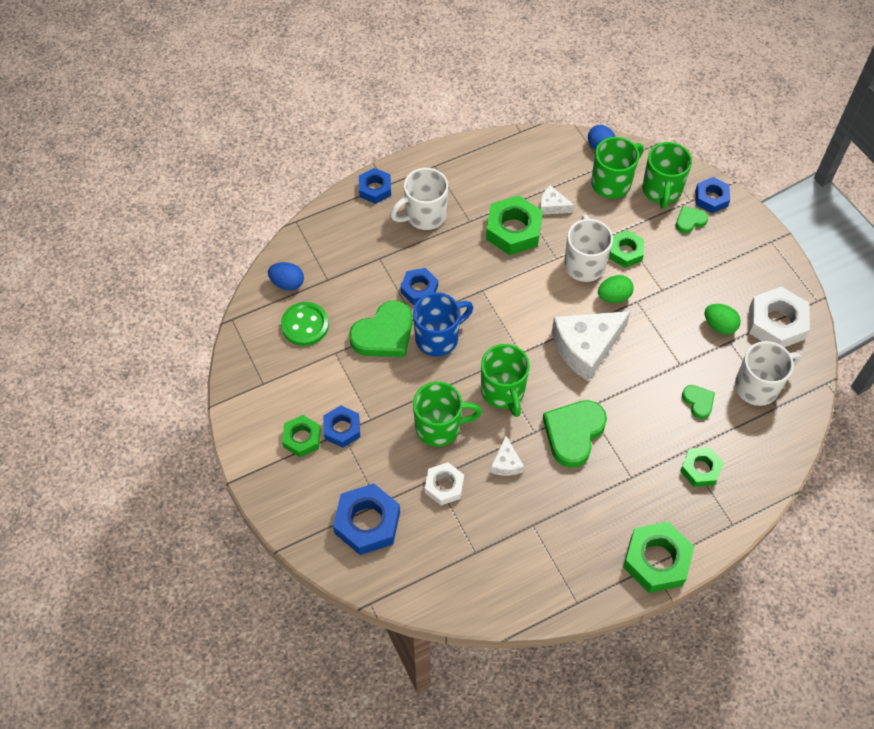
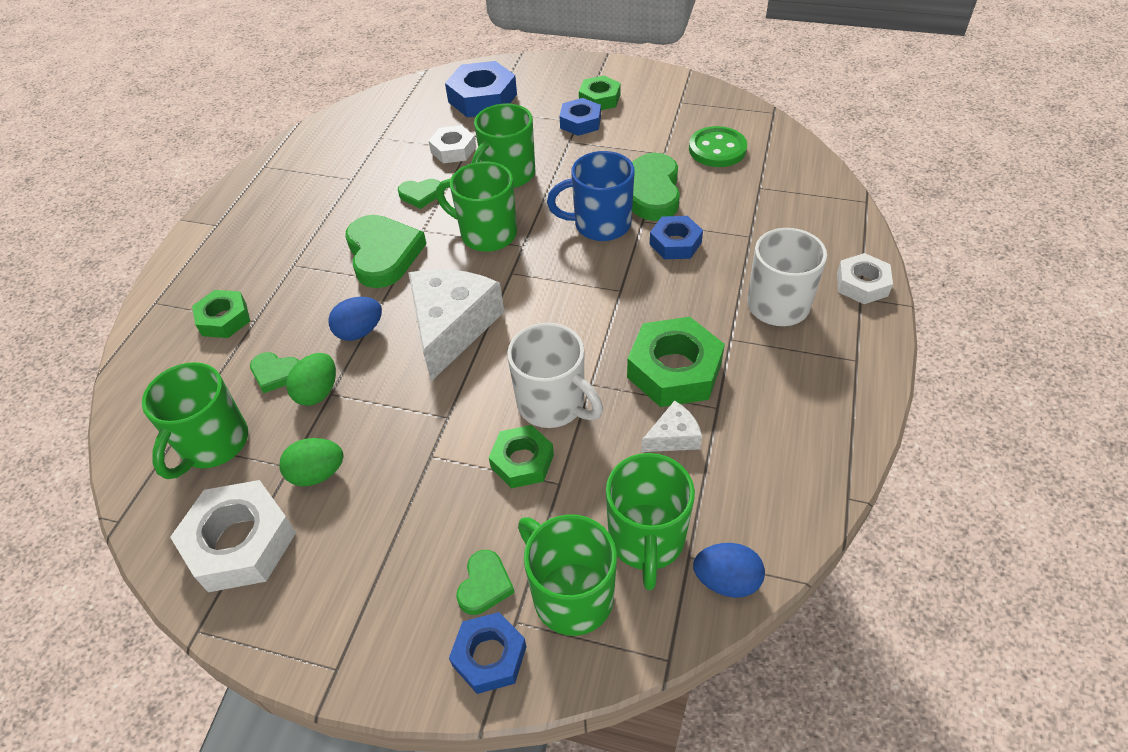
camera: 135 degrees right, 10 degrees down
blue egg [268,262,304,291] -> blue egg moved to [328,297,382,341]
blue nut [359,168,391,204] -> white nut [837,253,893,304]
blue mug [413,292,473,356] -> blue mug turned 75 degrees clockwise [547,151,635,241]
white cheese [490,436,524,476] -> green heart [398,179,441,209]
green egg [598,275,634,303] -> green egg moved to [286,353,336,406]
green nut [623,522,694,593] -> none
white mug [735,341,801,406] -> green mug [142,362,248,479]

